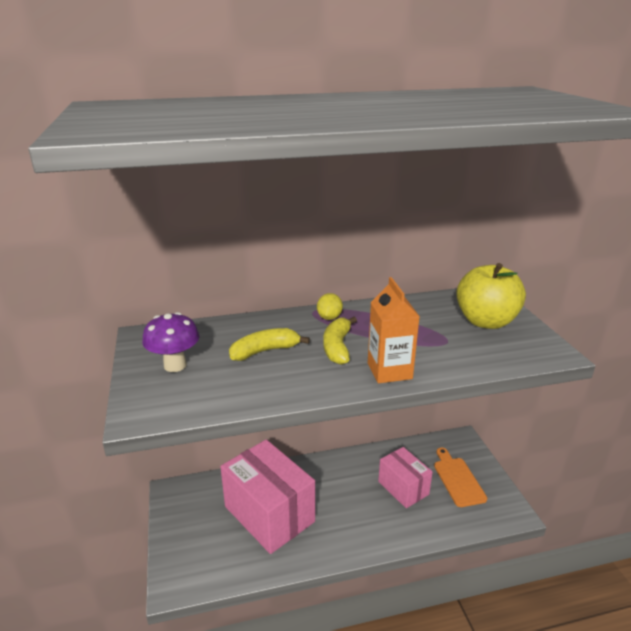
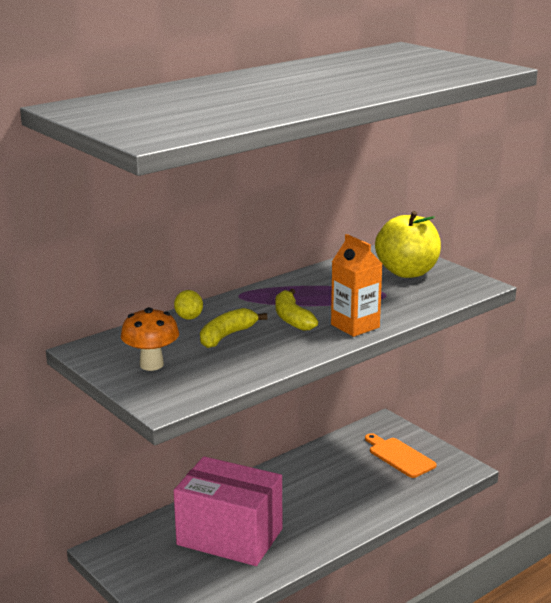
camera: 25 degrees left, 5 degrees down
purple mushroom [142,312,200,372] -> orange mushroom [121,307,179,371]
yellow lemon [317,293,343,320] -> yellow lemon moved to [174,290,203,320]
pink box [378,447,433,508] -> none

